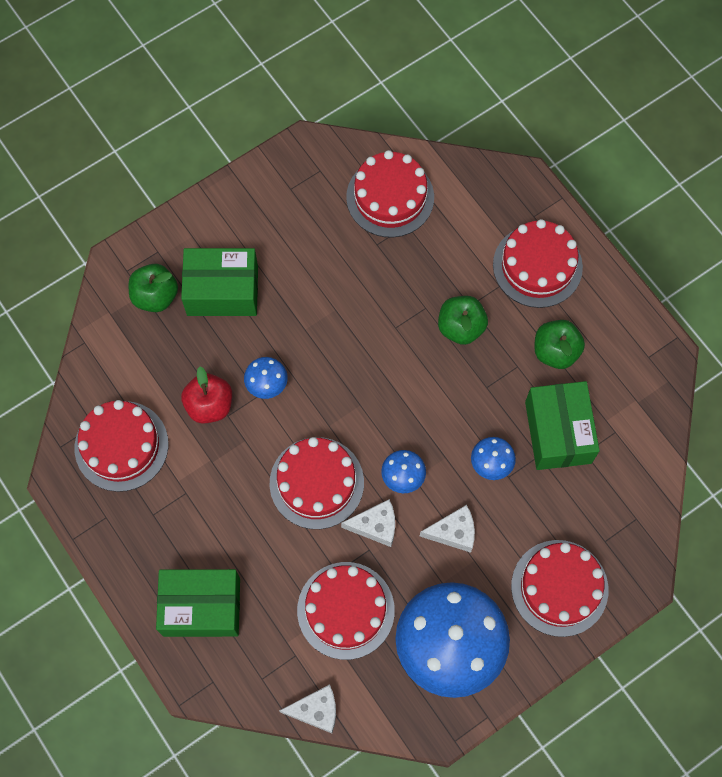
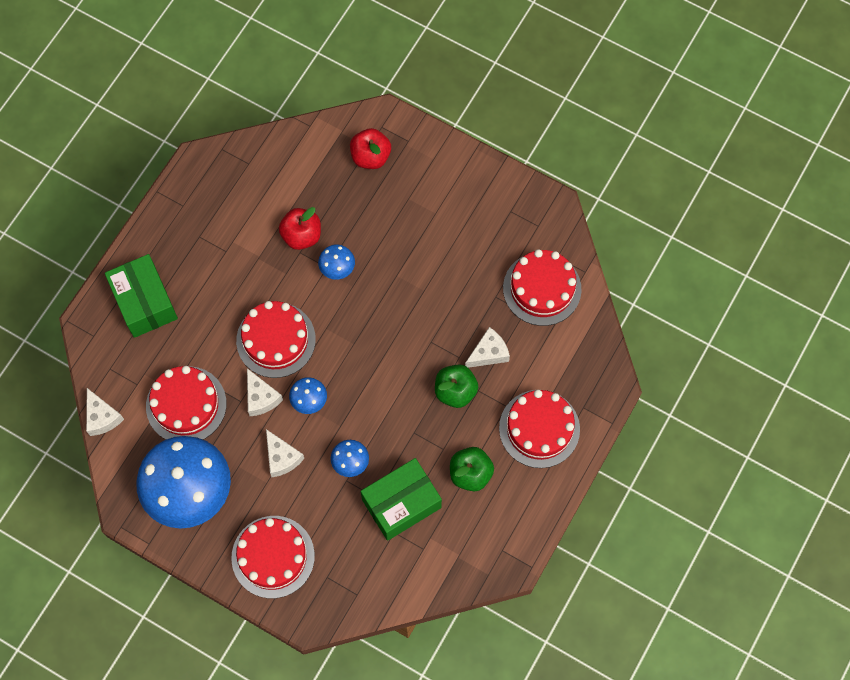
camera: 65 degrees right, 0 degrees up
red cake [75,400,169,492] -> none
green apple [129,264,178,312] -> red apple [350,128,391,169]
green box [181,248,258,316] -> none
none -> white cheese [465,327,510,368]

